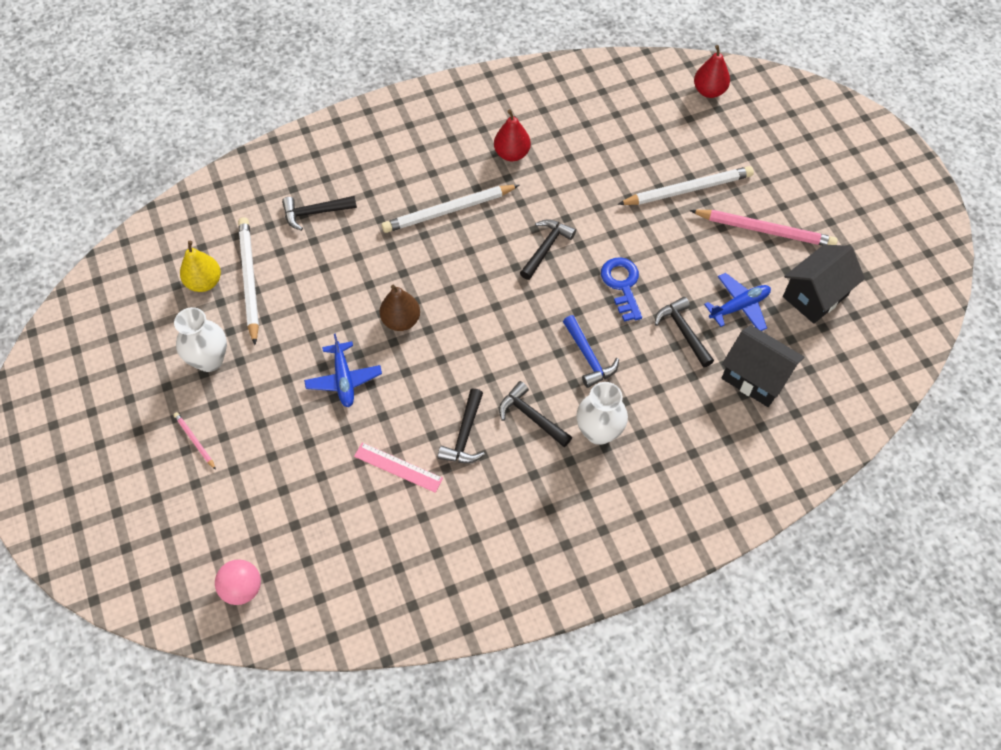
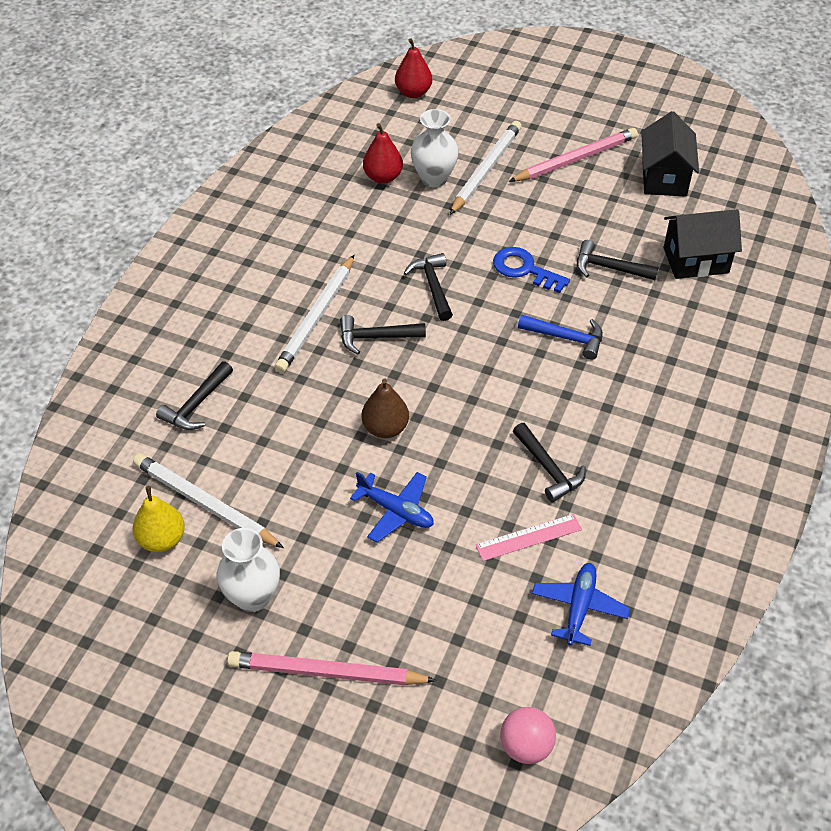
camera: 45 degrees left, 10 degrees down
pink pencil [173,412,216,470] -> pink pencil [227,651,437,686], size x2.09
red pear [494,110,531,161] -> red pear moved to [363,123,403,184]
black hammer [499,381,572,447] -> black hammer moved to [340,315,426,354]
white vase [576,382,628,445] -> white vase moved to [411,109,459,187]
blue plane [704,273,771,331] -> blue plane moved to [532,563,630,646]

